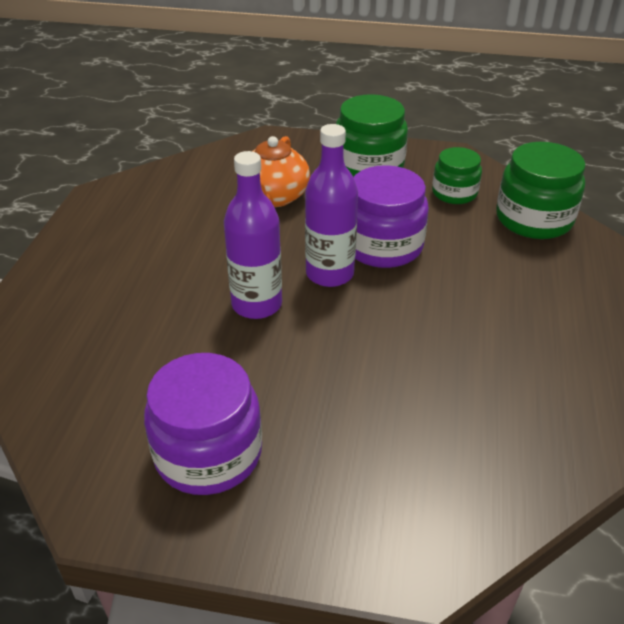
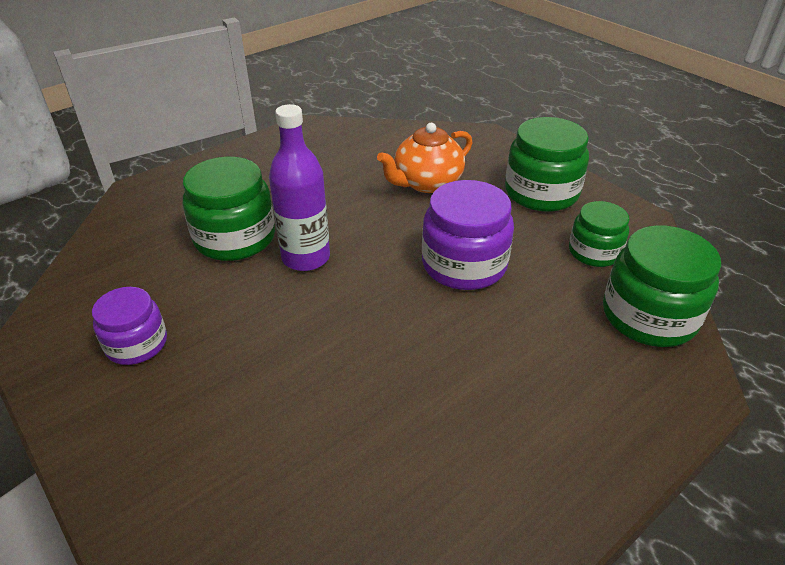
camera: 40 degrees right, 0 degrees up
purple jar [144,353,262,495] -> purple jar [92,287,167,365], size x0.62
purple bottle [305,124,358,287] -> none
none -> green jar [183,157,275,261]

